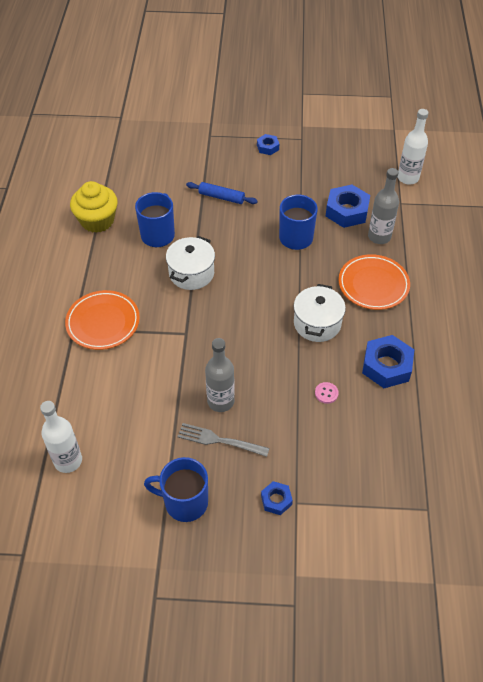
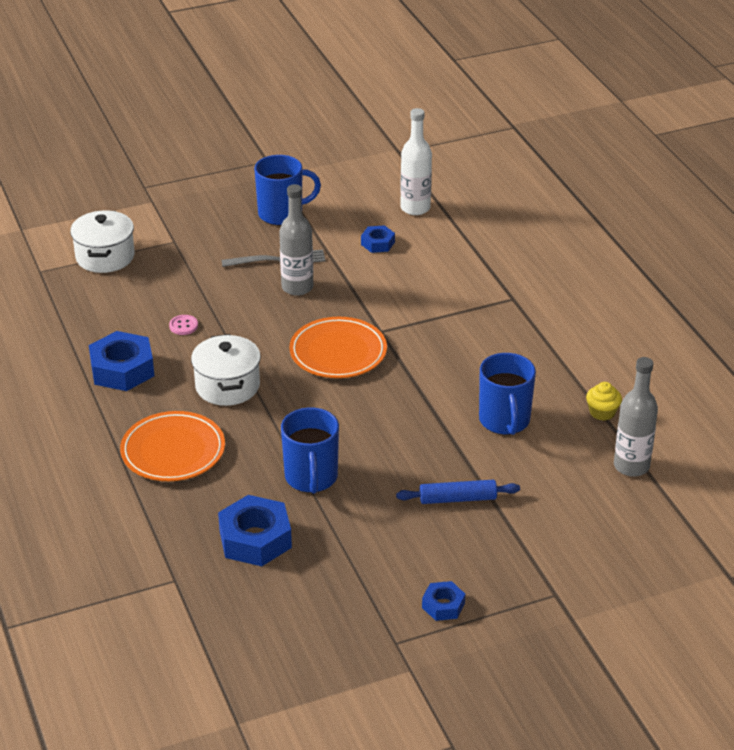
camera: 155 degrees right, 15 degrees down
orange plate [65,290,140,350] -> orange plate moved to [289,317,387,378]
yellow cupcake [70,181,118,233] -> yellow cupcake [586,382,622,421], size x0.50
white pot [166,236,215,290] -> white pot moved to [70,210,135,273]
blue nut [261,481,293,515] -> blue nut moved to [361,225,395,253]
grey bottle [368,168,399,244] -> grey bottle moved to [614,357,658,477]
white bottle [398,109,429,185] -> none

